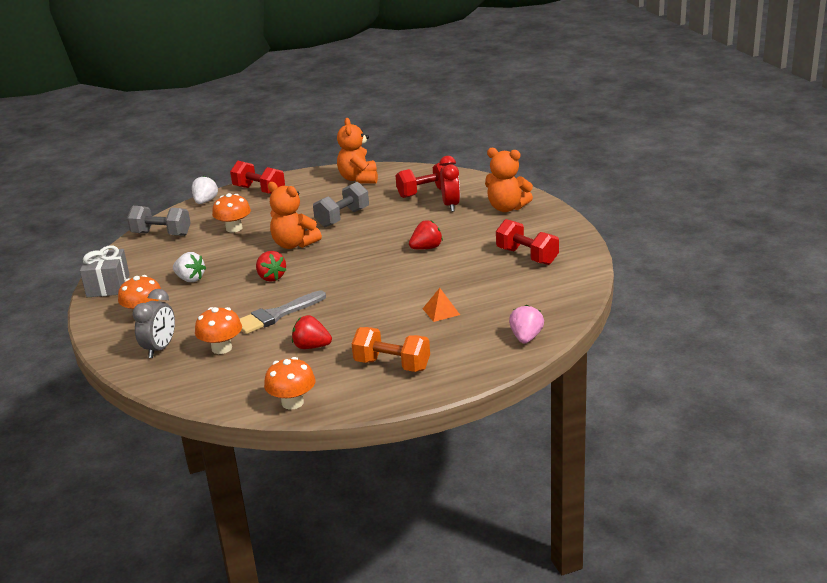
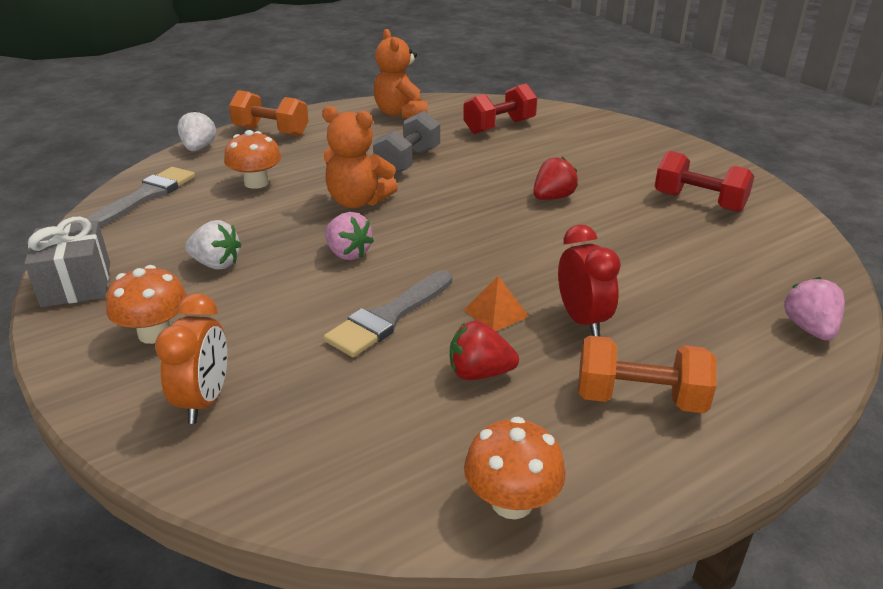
camera: 15 degrees left, 5 degrees up
grey dumbbell [127,206,191,236] -> grey brush [86,167,195,227]
grey clock [132,289,175,358] -> orange clock [155,293,227,424]
orange mushroom [195,307,242,354] -> none
red dumbbell [230,161,285,194] -> orange dumbbell [229,90,309,136]
red strawberry [256,251,286,282] -> pink strawberry [325,212,374,260]
orange pyramid [423,288,460,322] -> orange pyramid moved to [464,276,529,331]
red clock [439,156,460,212] -> red clock moved to [558,225,621,336]
orange teddy bear [485,147,533,212] -> none

